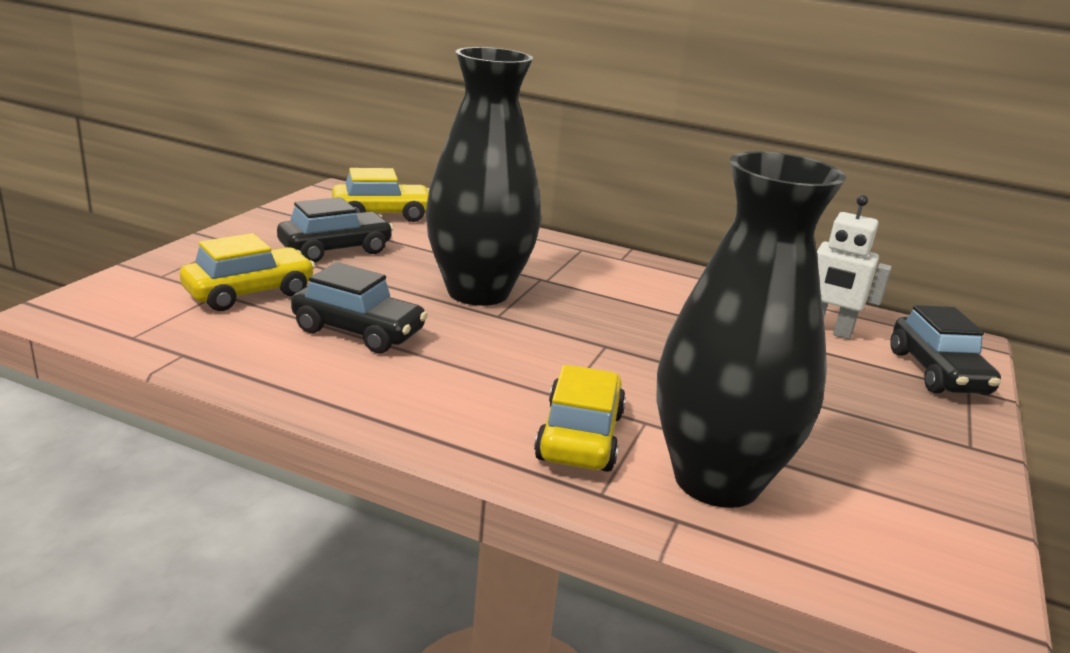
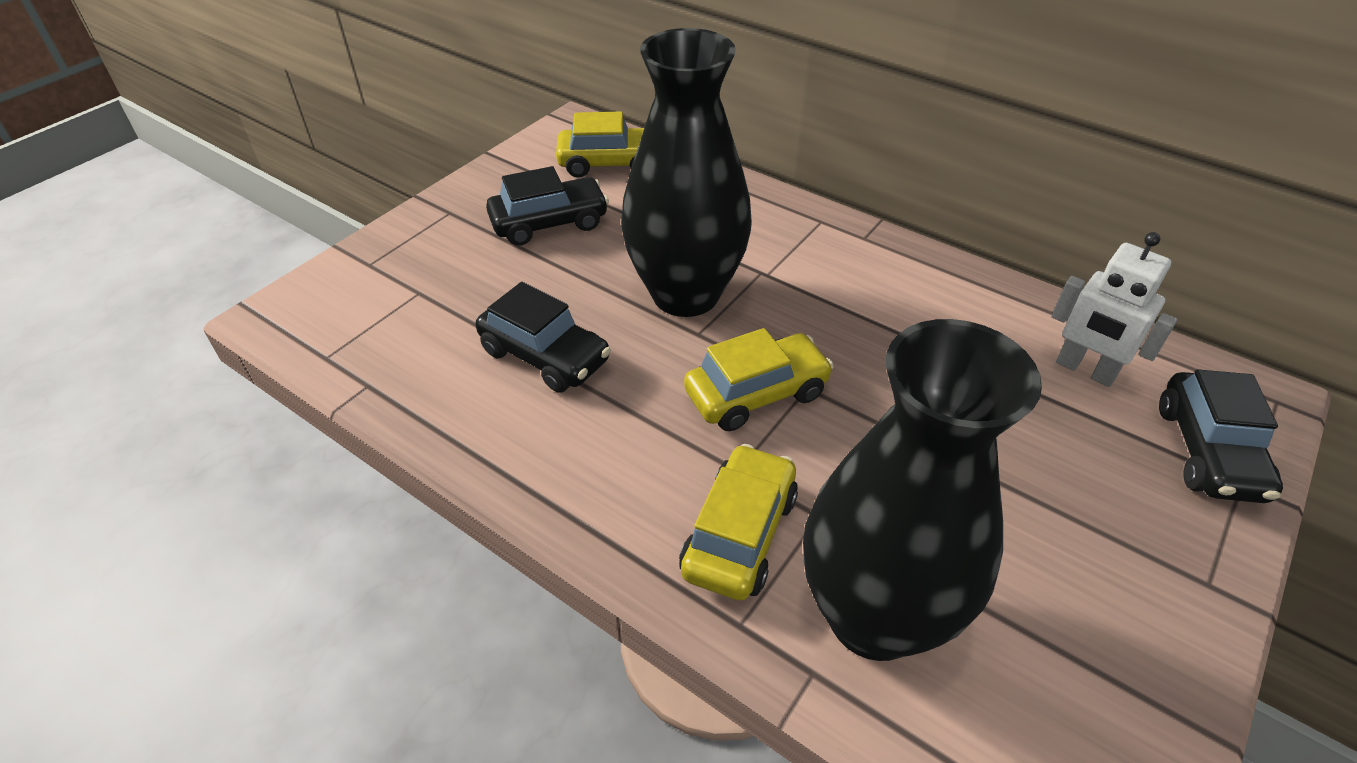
camera: 15 degrees right, 20 degrees up
yellow car [180,233,315,311] -> yellow car moved to [684,328,834,431]

